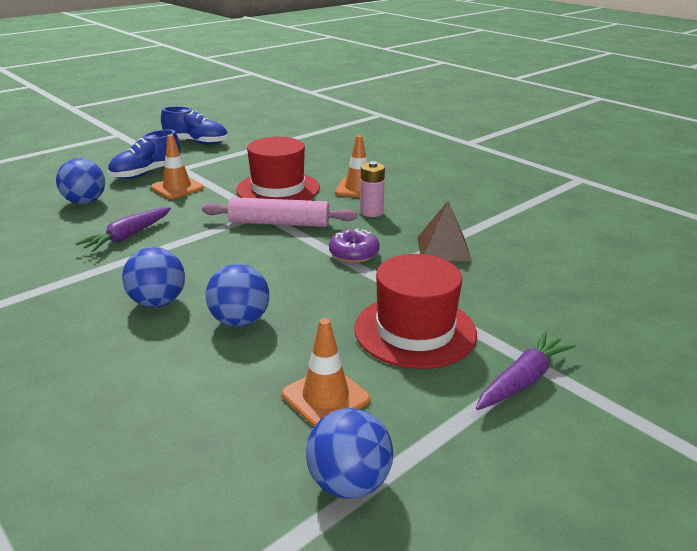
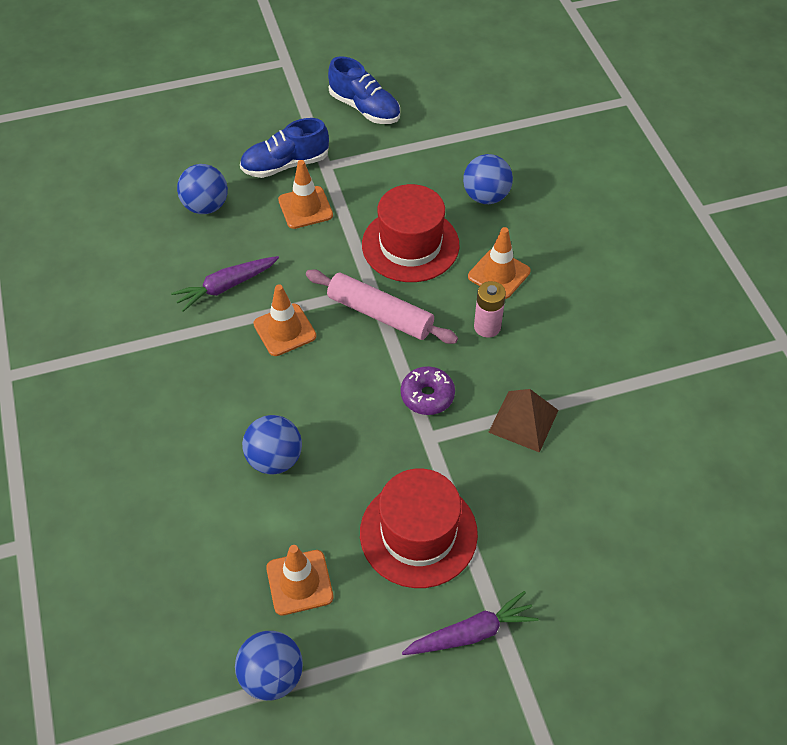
camera: 25 degrees right, 25 degrees up
blue ball [122,247,185,308] -> blue ball moved to [463,154,513,204]
none -> orange traffic cone [253,284,316,356]

